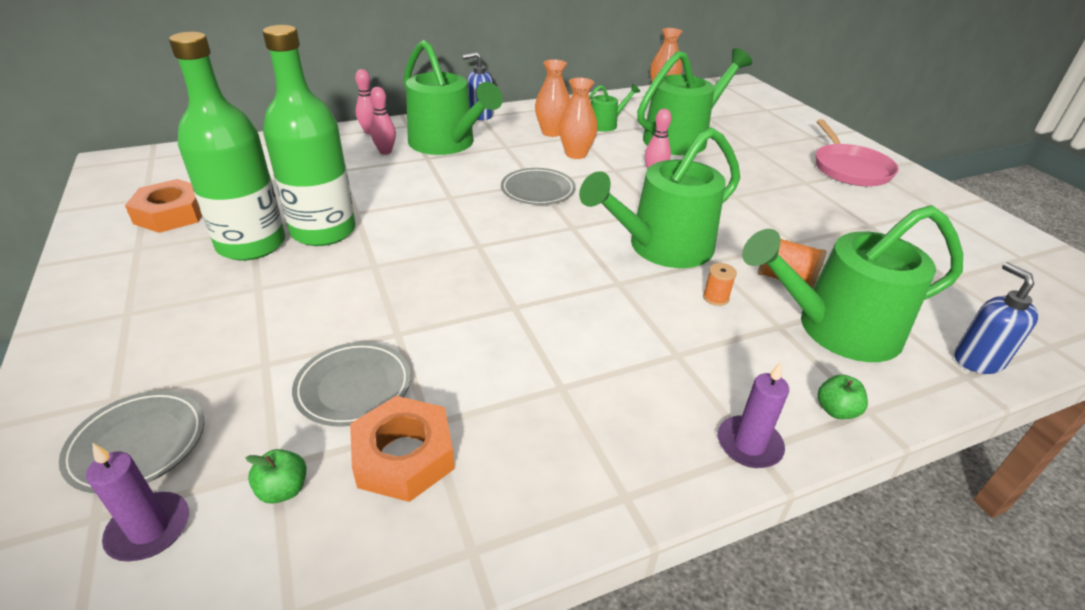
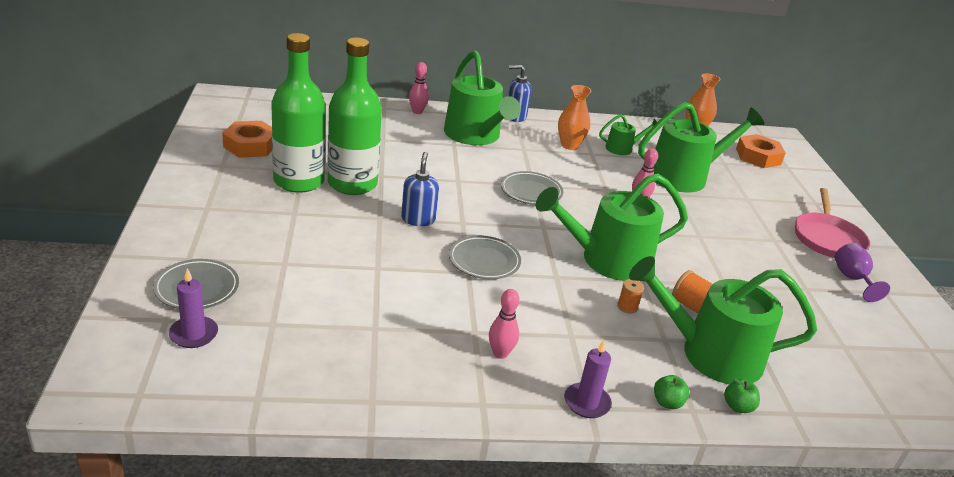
camera: 15 degrees right, 5 degrees down
green apple [246,449,307,504] -> green apple moved to [724,378,760,413]
grey plate [292,342,411,427] -> grey plate moved to [449,235,521,279]
orange nut [350,396,455,502] -> orange nut moved to [736,134,786,168]
pink bowling pin [370,87,396,155] -> pink bowling pin moved to [489,289,520,359]
orange vase [559,78,598,159] -> none
blue soap dispenser [954,262,1038,374] -> blue soap dispenser moved to [401,152,439,226]
none -> purple goblet [835,243,890,302]

